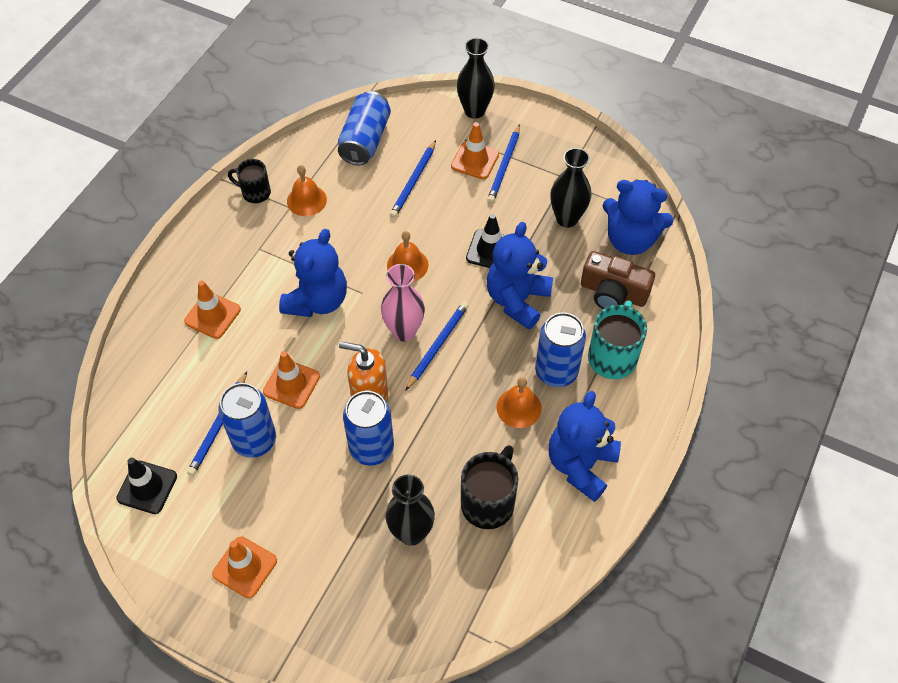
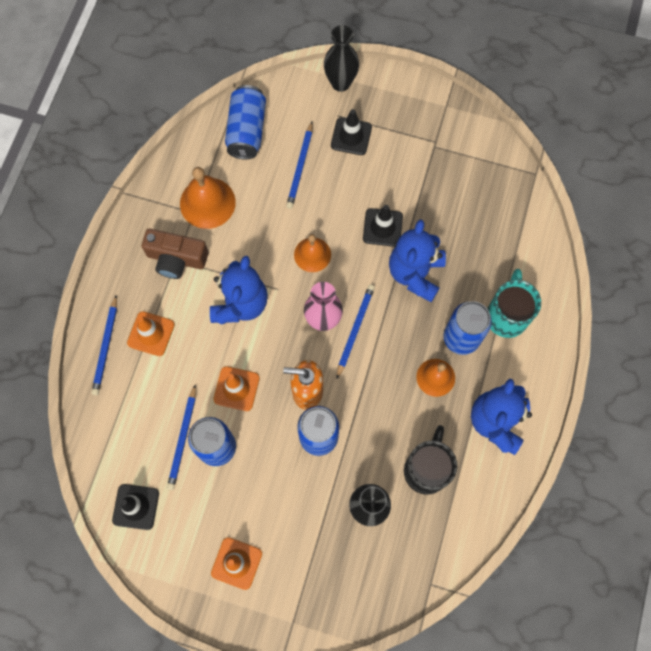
camera: 10 degrees left, 15 degrees up
black mug [228,159,271,203] -> none
orange bell [287,165,327,216] -> orange bell [180,167,236,229], size x1.53
orange traffic cone [451,122,499,179] -> black traffic cone [331,109,372,155]
blue pencil [487,124,520,203] -> blue pencil moved to [91,295,117,395]
black vase [550,148,591,228] -> none
brown camera [581,251,655,309] -> brown camera moved to [142,229,208,279]
blue teddy bear [603,179,673,255] -> none

